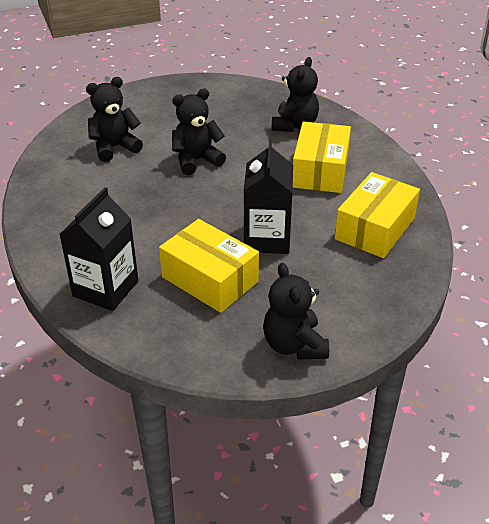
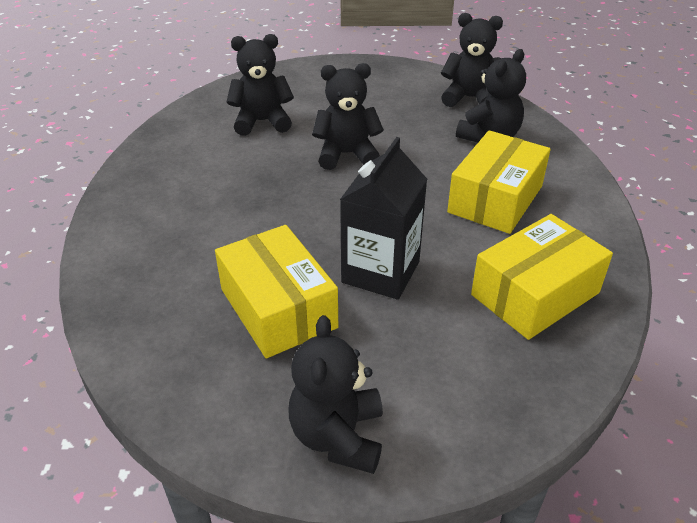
camera: 20 degrees right, 0 degrees up
black carton [59,187,138,311] -> none
none -> black teddy bear [441,13,503,107]

